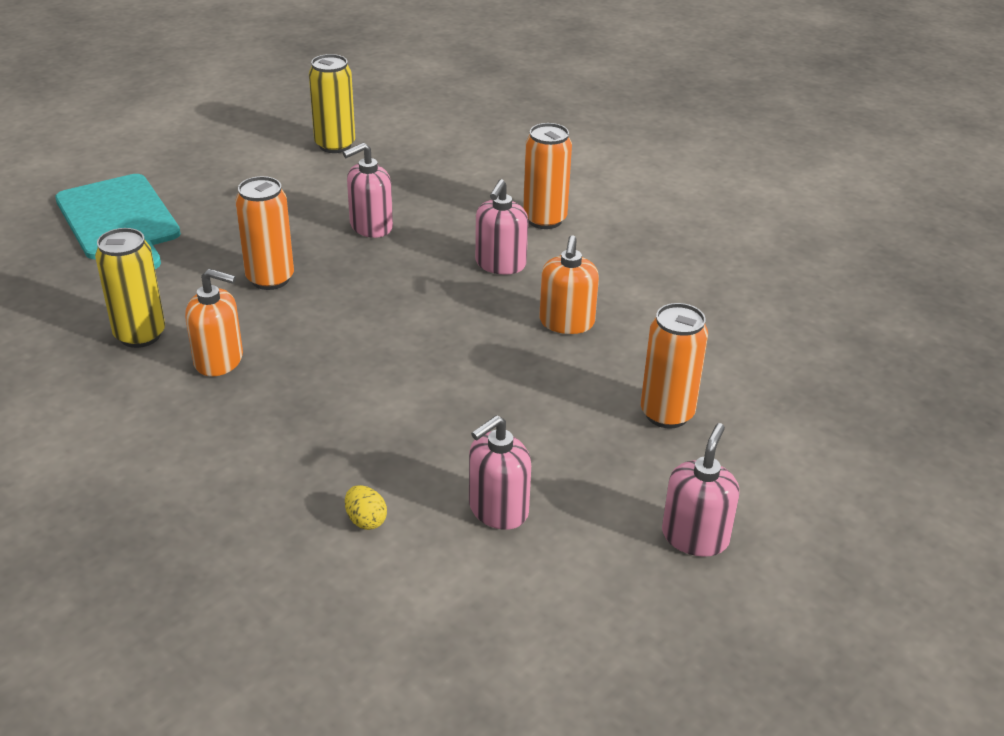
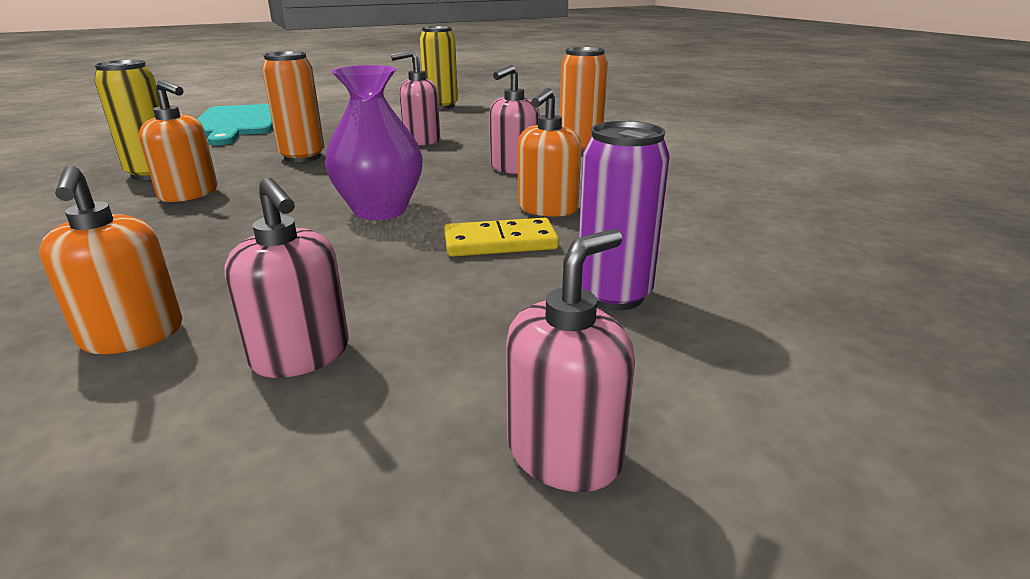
camera: 20 degrees right, 10 degrees down
yellow egg [345,485,387,530] -> orange soap dispenser [39,165,182,354]
pink soap dispenser [469,415,531,530] -> pink soap dispenser turned 105 degrees counterclockwise [224,177,349,378]
orange can [641,303,708,429] -> purple can [579,121,670,310]
none -> purple vase [325,65,423,220]
none -> yellow domino [444,218,559,257]

